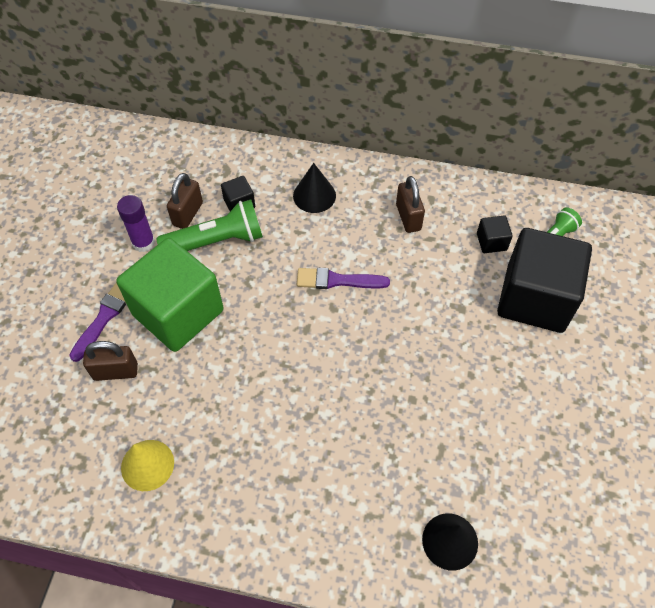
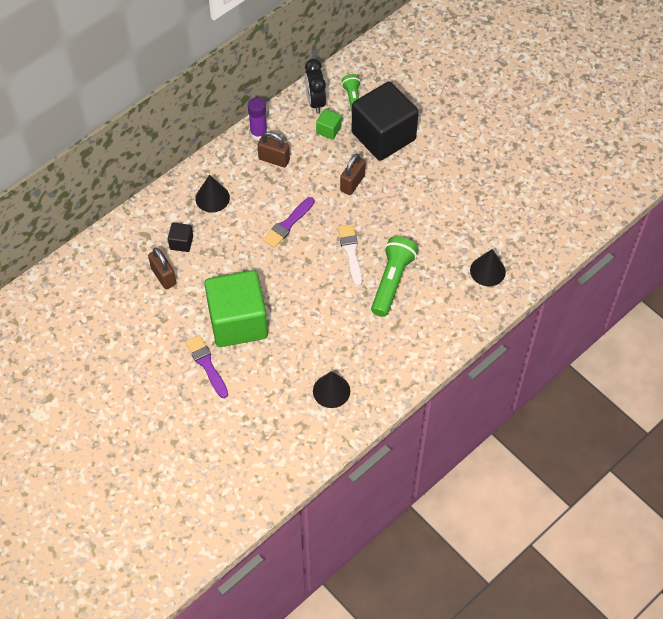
camera: 55 degrees left, 0 degrees up
brown padlock [83,341,138,381] -> brown padlock moved to [340,153,366,195]
purple glue stick [117,195,155,252] -> purple glue stick moved to [248,97,267,140]
yellow cone [121,440,174,491] -> black cone [313,371,350,408]
green flashlight [157,200,263,251] -> green flashlight moved to [371,236,418,317]
black cube [477,216,513,253] -> green cube [316,109,342,140]
none -> black clock [305,59,326,114]
none -> white brush [338,224,363,286]

